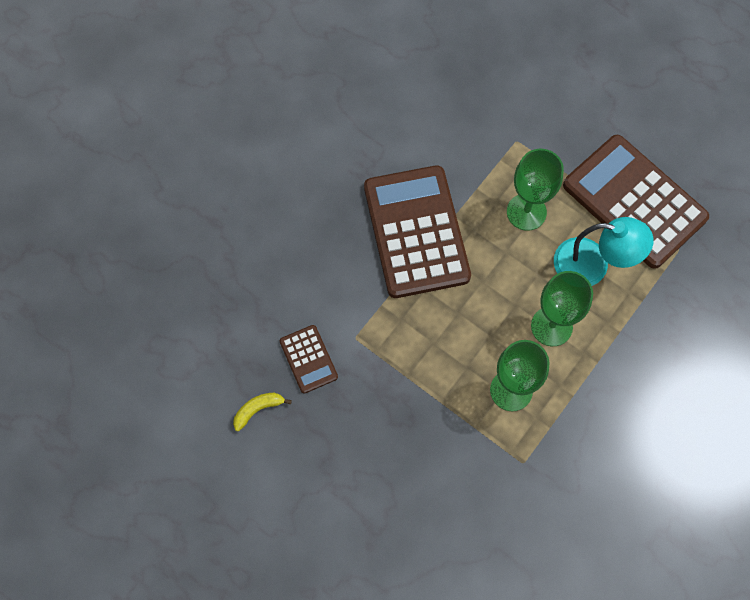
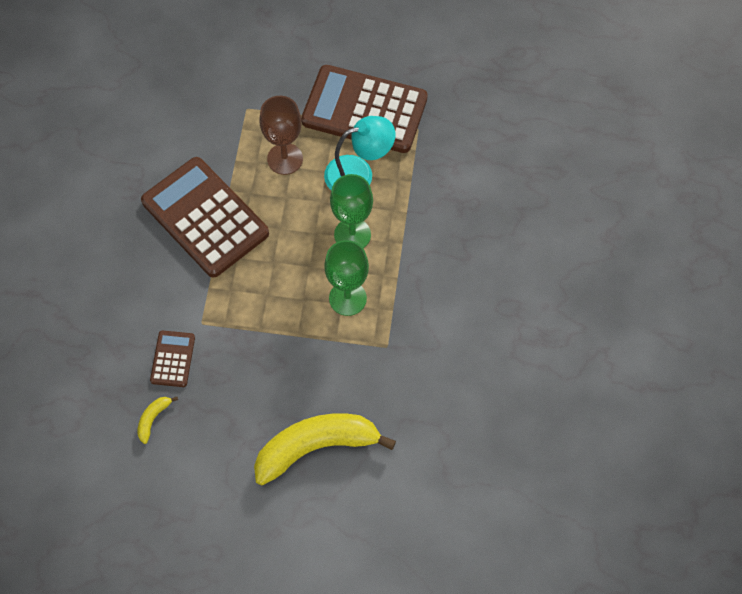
camera: 30 degrees left, 5 degrees down
brown calculator [280,325,338,394] -> brown calculator turned 120 degrees counterclockwise [150,331,195,387]
green goblet [507,149,564,231] -> brown goblet [260,96,303,175]
none -> yellow banana [254,413,396,485]

